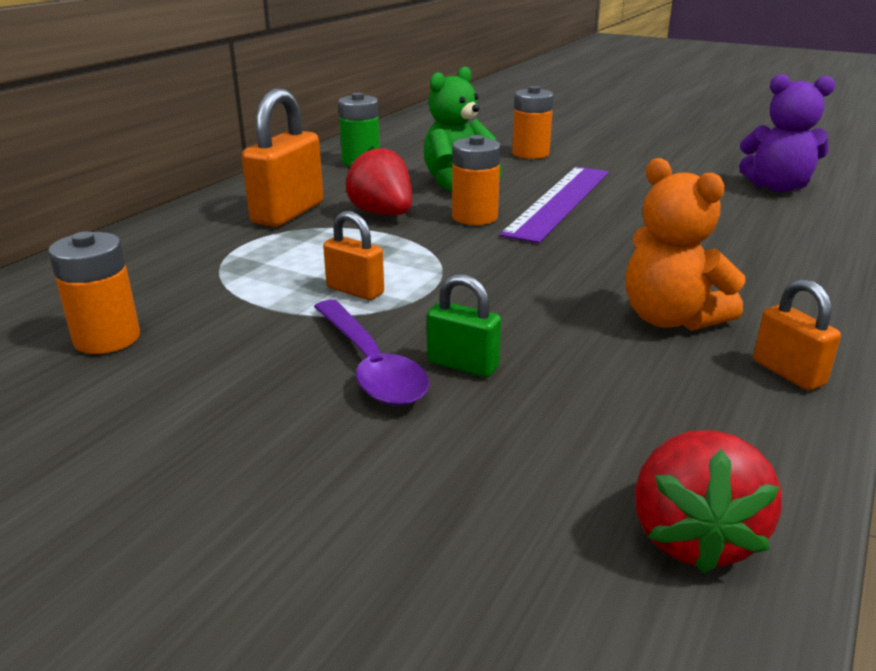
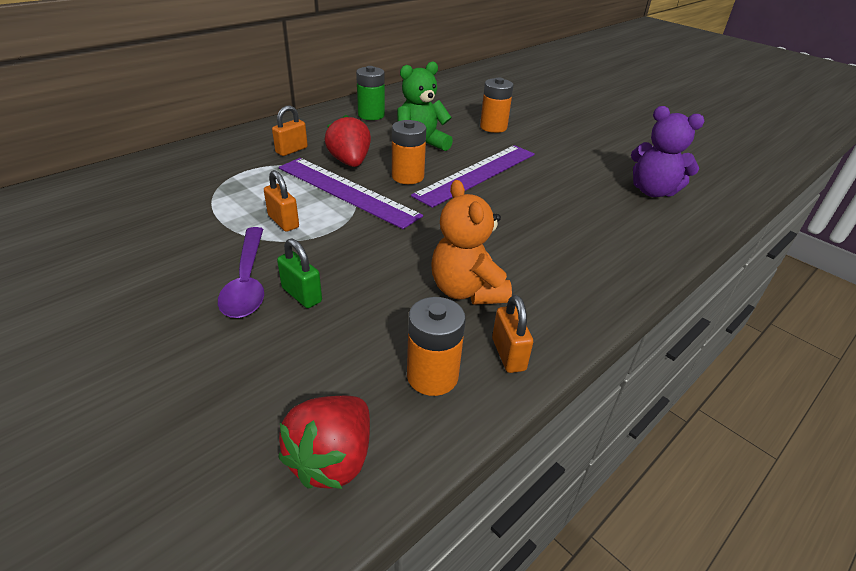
camera: 15 degrees right, 10 degrees up
orange battery [48,232,140,354] -> orange battery moved to [407,297,466,396]
orange padlock [242,89,323,227] -> orange padlock [272,105,308,156], size x0.56
none -> purple ruler [279,158,423,229]

